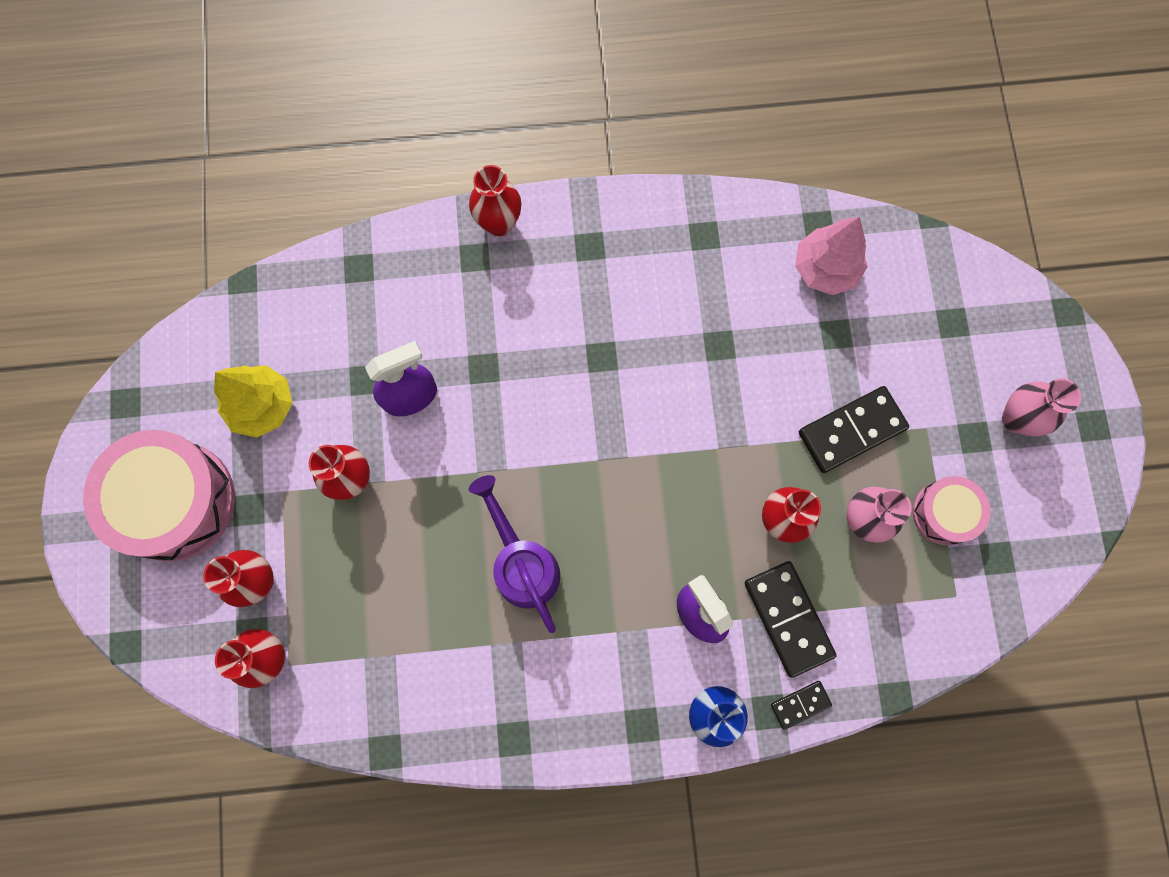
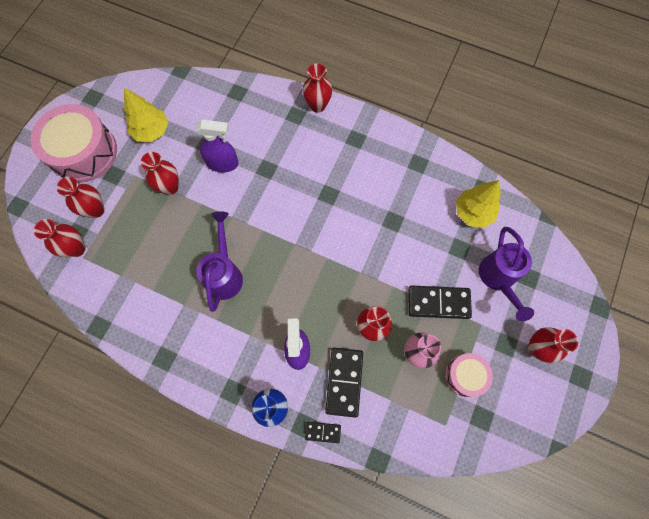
camera: 30 degrees right, 5 degrees down
pink tree [795,217,868,295] -> yellow tree [456,180,501,228]
pink vase [1002,378,1081,436] -> red vase [528,327,578,363]
none -> purple watering can [479,227,534,321]

